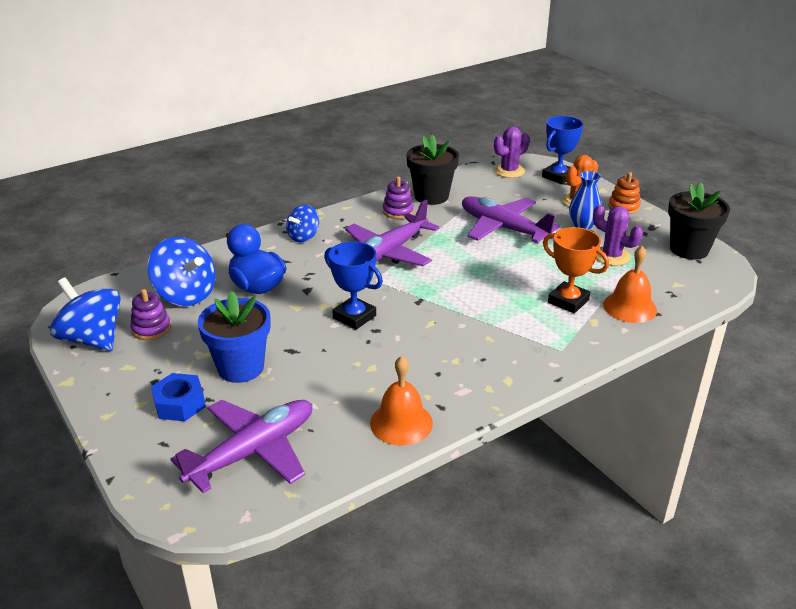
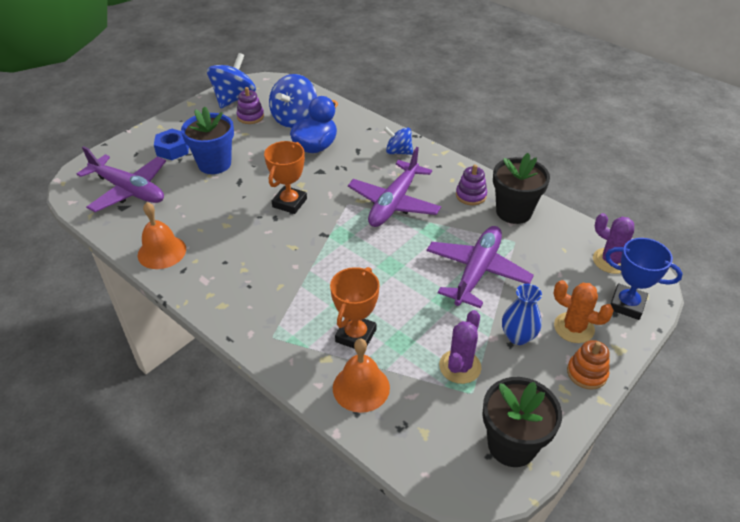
camera: 75 degrees right, 10 degrees up
blue trophy [324,241,383,330] -> orange trophy [264,141,307,214]
purple plane [345,200,440,266] -> purple plane turned 90 degrees counterclockwise [348,147,441,227]

